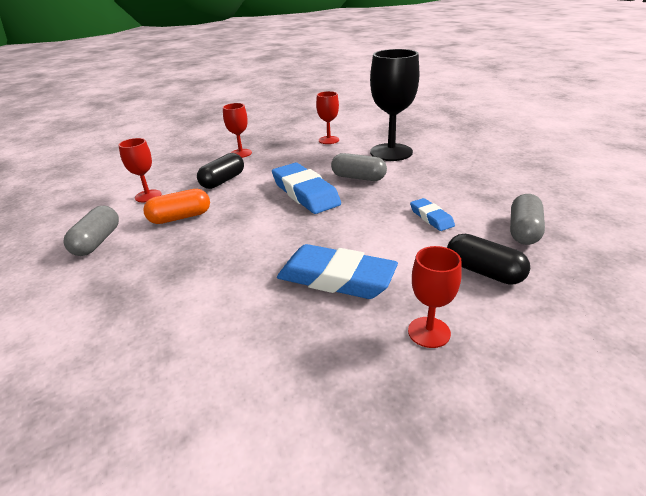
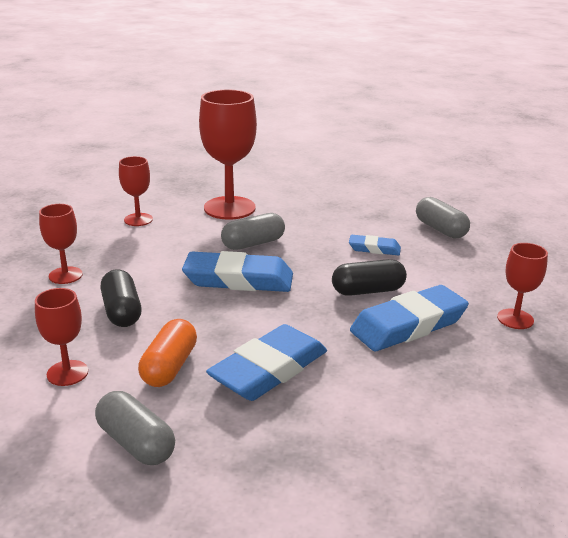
camera: 55 degrees left, 5 degrees down
black goblet [370,49,419,161] -> red goblet [199,90,257,220]
black capsule [447,234,530,285] -> black capsule moved to [332,259,407,296]
none -> blue eraser [206,324,327,401]

